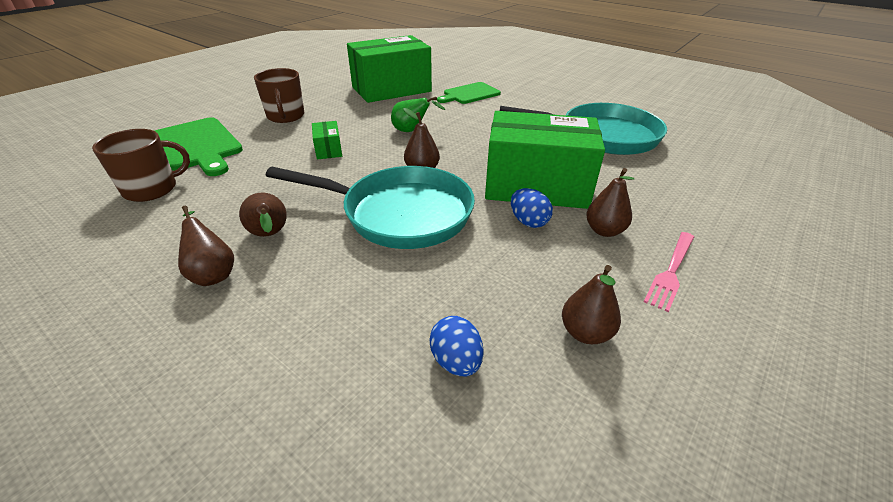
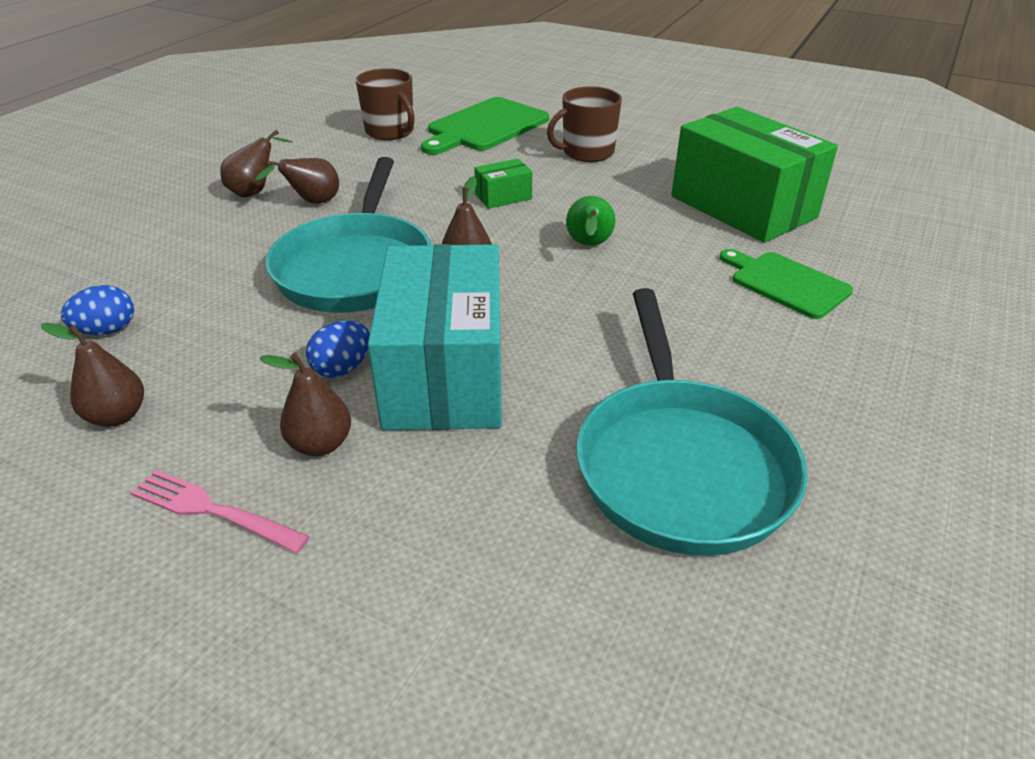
camera: 80 degrees right, 0 degrees up
green box [485,111,605,209] -> turquoise box [368,244,502,430]

